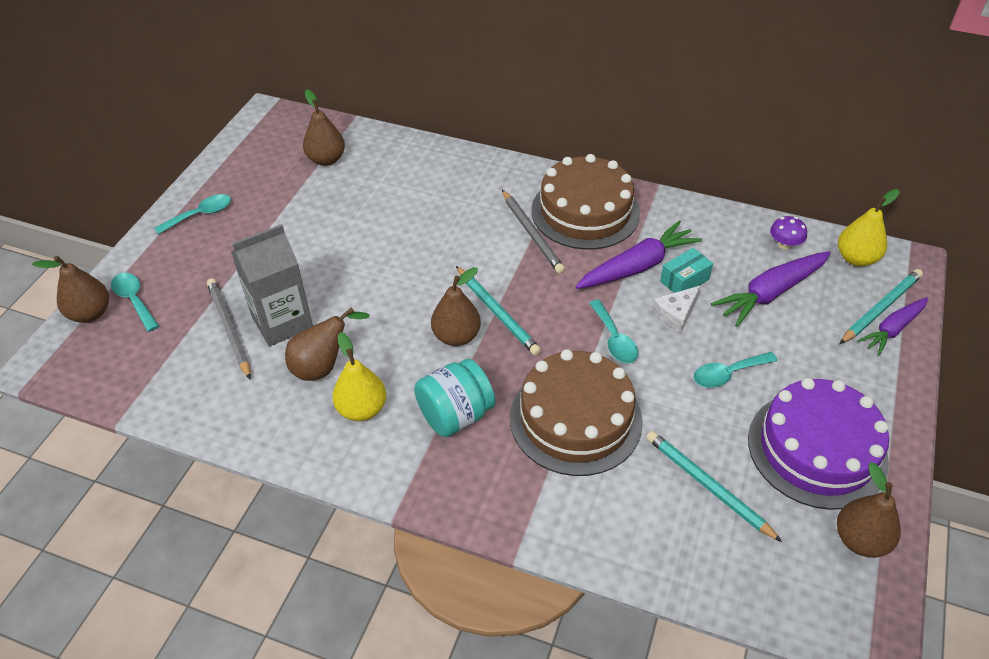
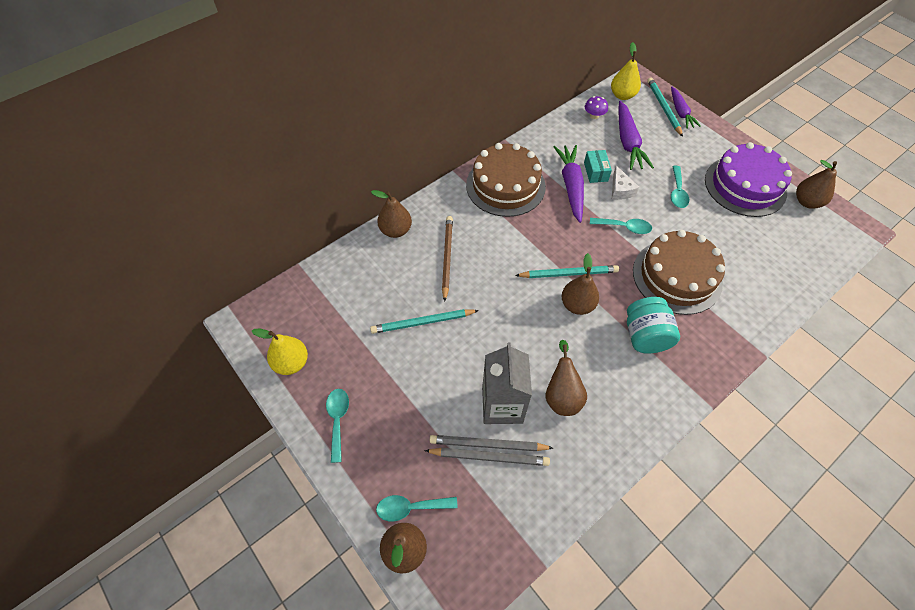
camera: 60 degrees left, 10 degrees up
brown pear [303,89,345,166] -> brown pear moved to [371,190,412,238]
yellow pear [332,332,386,421] -> yellow pear moved to [252,329,308,375]
grey pencil [502,190,565,274] -> grey pencil moved to [424,448,550,466]
turquoise pencil [646,431,782,542] -> turquoise pencil moved to [370,309,479,334]
none -> brown pencil [442,216,453,302]

